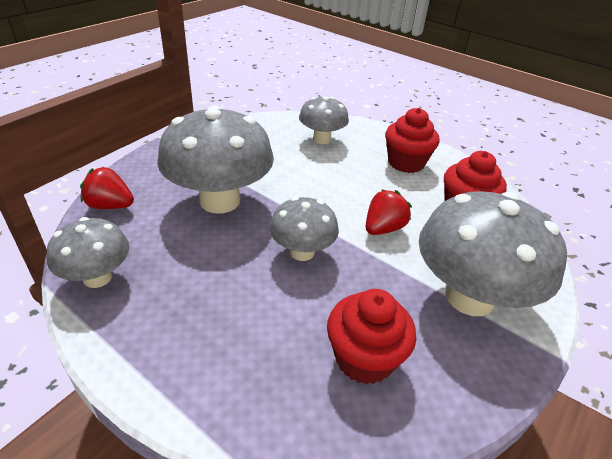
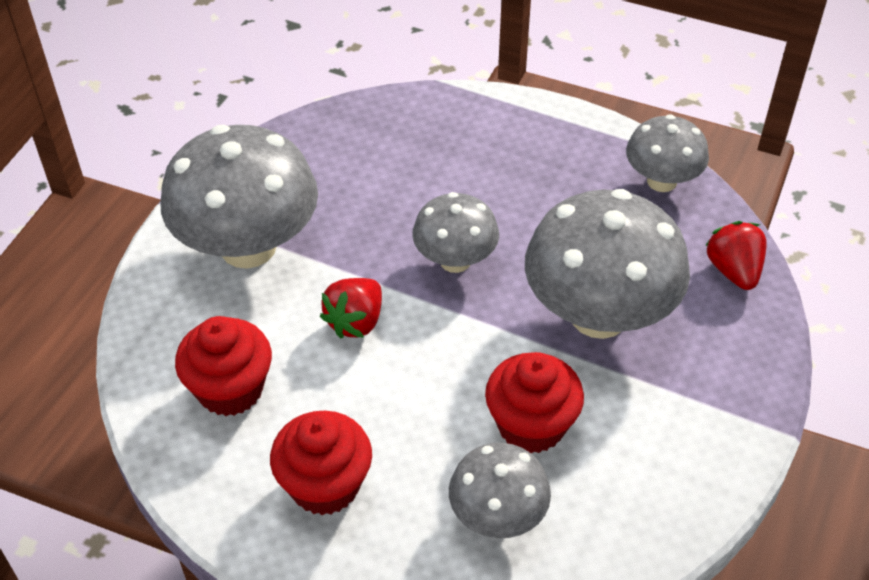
camera: 170 degrees right, 10 degrees up
red strawberry [80,167,134,209] -> red strawberry turned 105 degrees counterclockwise [705,221,767,290]
red cupcake [327,289,416,384] -> red cupcake moved to [485,352,584,453]

